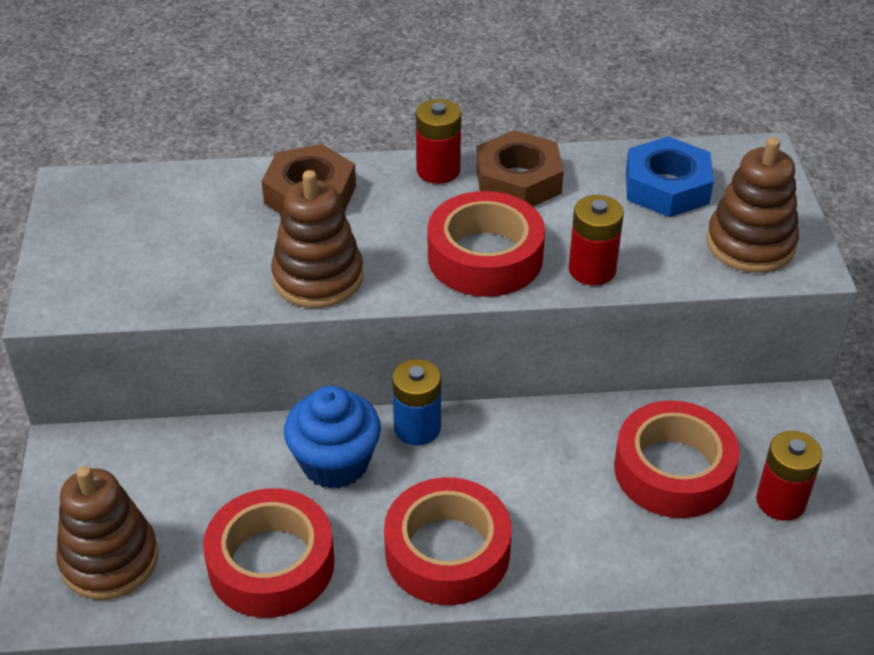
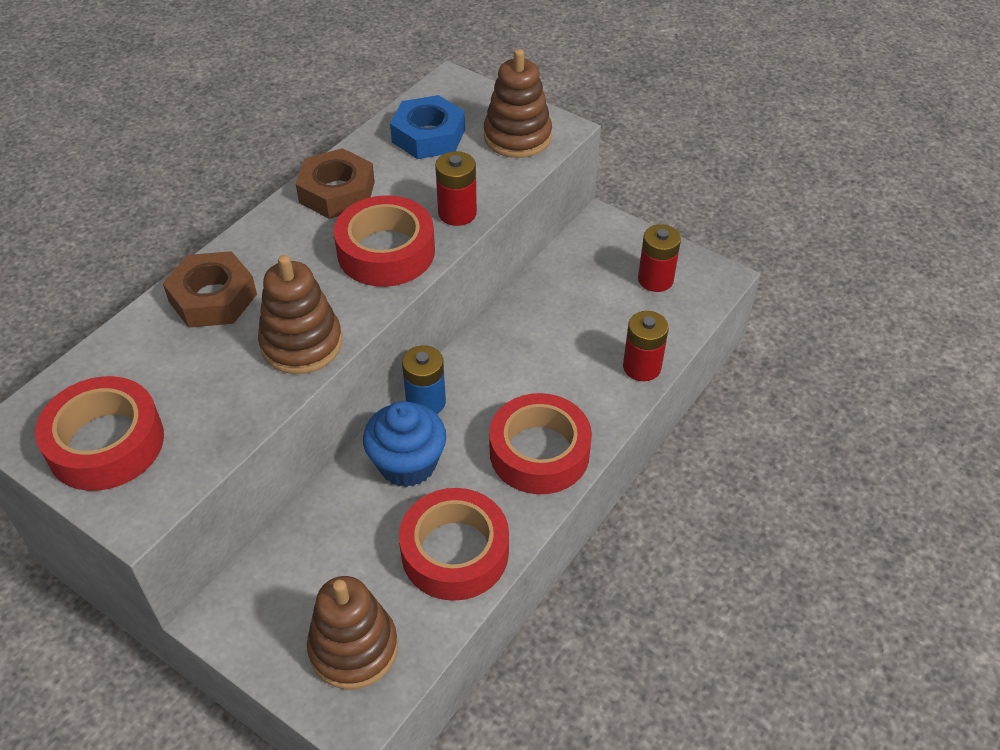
camera: 50 degrees left, 5 degrees up
red battery [416,99,461,184] -> red battery moved to [623,311,669,381]
red tape [614,400,740,518] -> red tape moved to [35,376,164,491]

